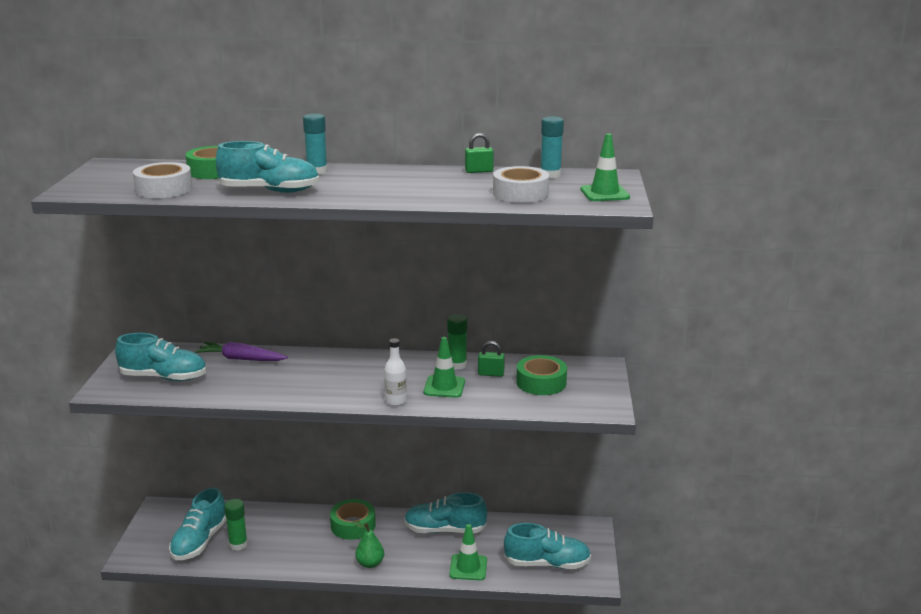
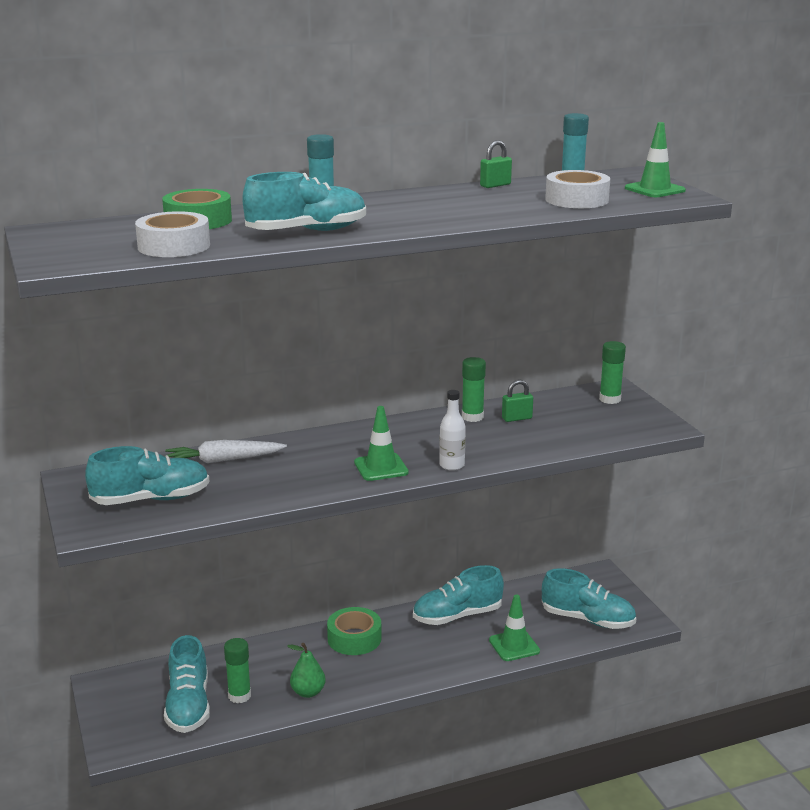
camera: 25 degrees left, 0 degrees up
purple carrot [195,342,288,361] -> white carrot [165,440,287,463]
green pear [353,521,384,568] -> green pear moved to [287,643,326,698]
green traffic cone [423,337,465,398] -> green traffic cone moved to [354,406,409,481]
turquoise shoe [504,523,591,569] -> turquoise shoe turned 45 degrees clockwise [542,568,636,629]
green tape [516,355,567,395] -> none
none -> green glue stick [599,341,626,404]

